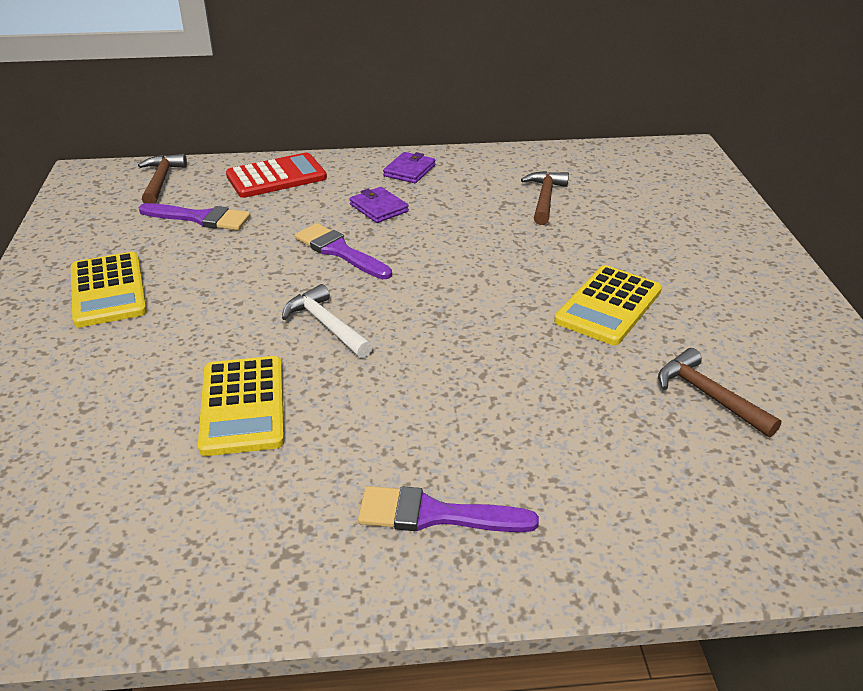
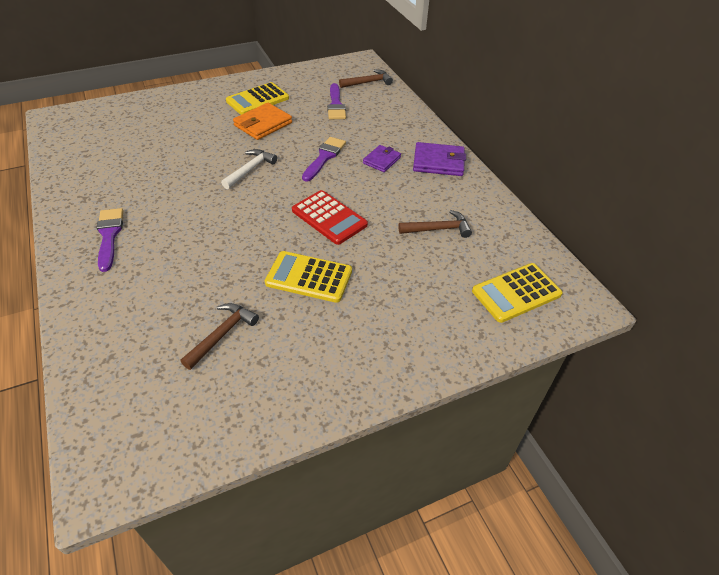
camera: 70 degrees right, 10 degrees up
yellow calculator [198,356,284,456] -> yellow calculator moved to [472,263,563,323]
red calculator [226,152,327,198] -> red calculator moved to [292,190,368,245]
purple wallet [383,152,436,183] -> purple wallet [413,142,466,176], size x1.55
none -> orange wallet [233,103,292,140]

